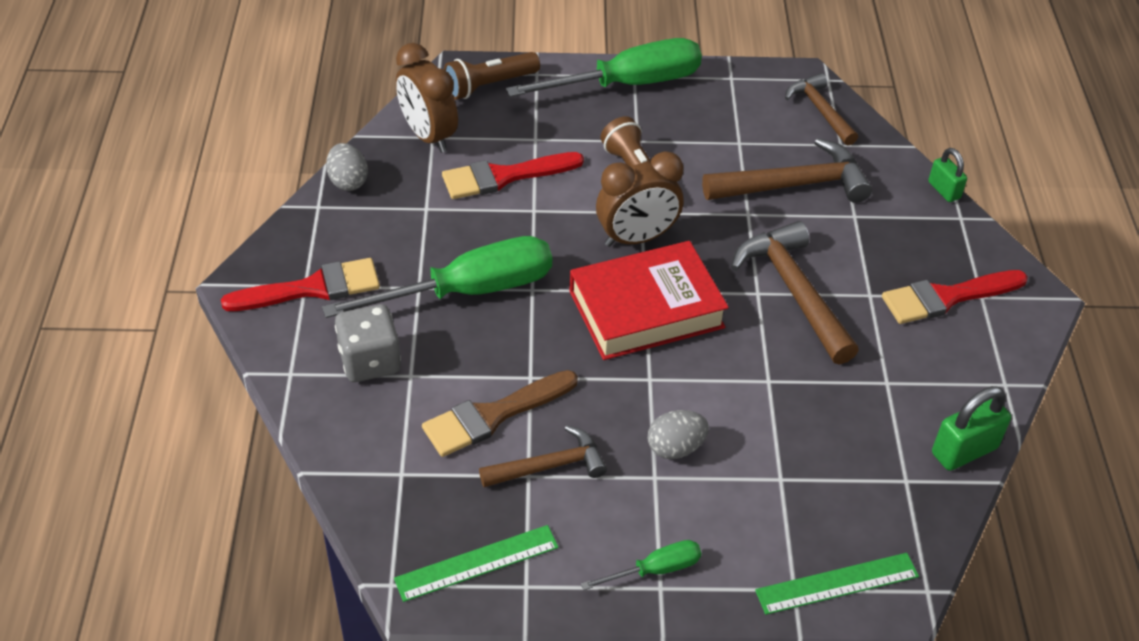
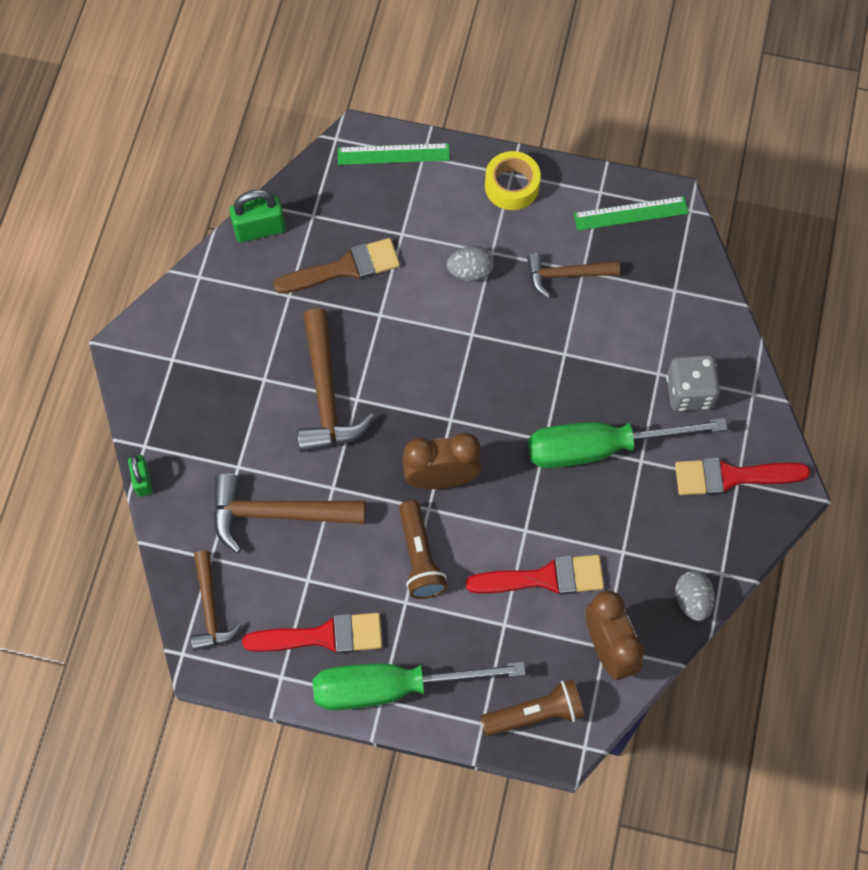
camera: 165 degrees left, 20 degrees up
brown brush [422,370,578,457] -> brown brush moved to [274,238,400,293]
red book [569,241,729,360] -> none
green screwdriver [581,540,701,590] -> yellow tape [485,151,541,210]
red brush [882,270,1028,324] -> red brush moved to [242,613,382,653]

